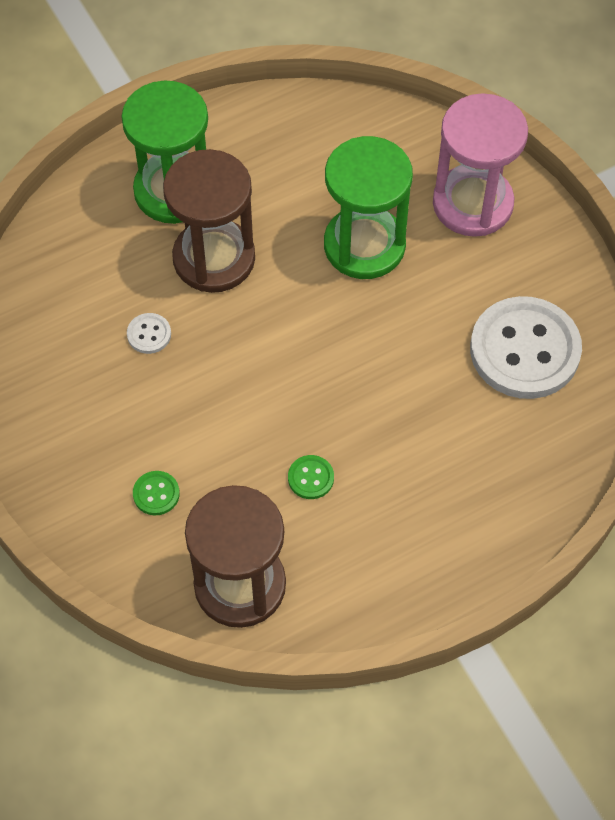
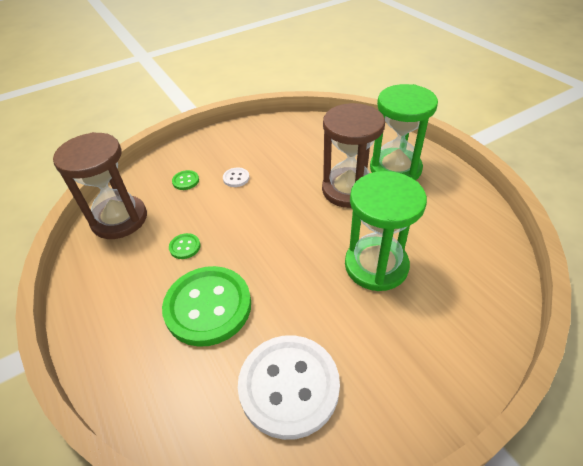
camera: 90 degrees right, 15 degrees down
white button [127,313,171,354] -> white button moved to [223,167,250,187]
pink hourglass [433,93,528,237] -> none
none -> green button [162,266,251,347]

